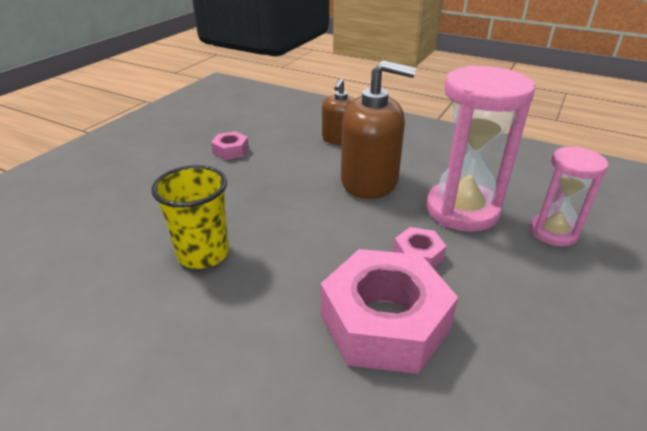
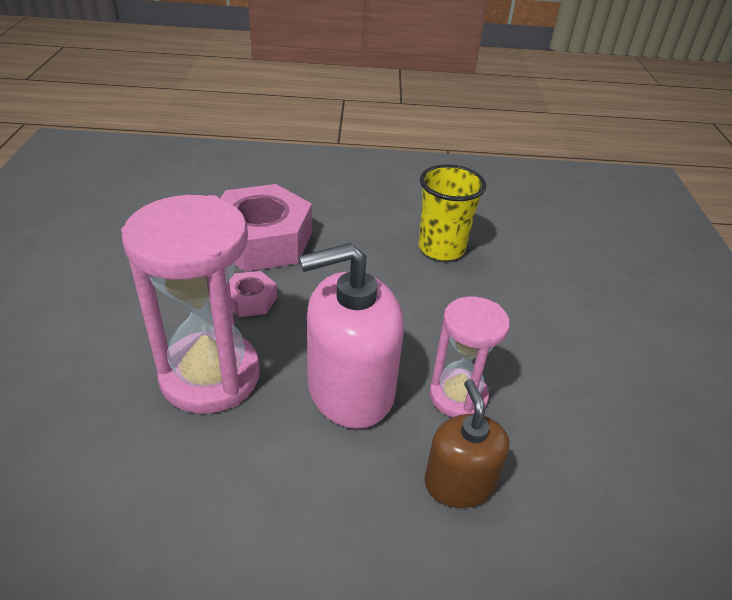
camera: 150 degrees right, 5 degrees up
pink nut [211,132,249,160] -> none
brown soap dispenser [341,61,416,199] -> pink soap dispenser [299,243,404,429]
pink hourglass [530,146,608,247] -> pink hourglass moved to [429,297,510,417]

